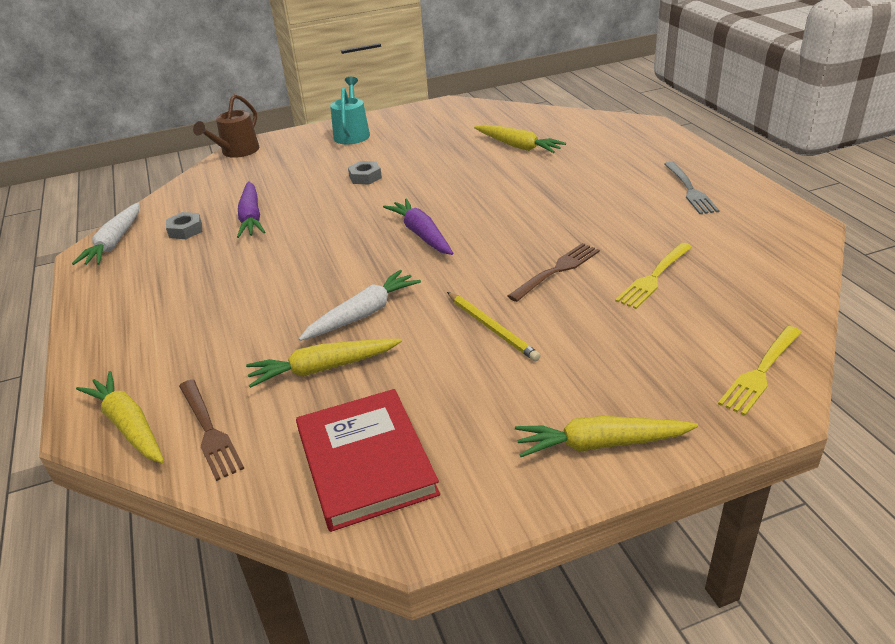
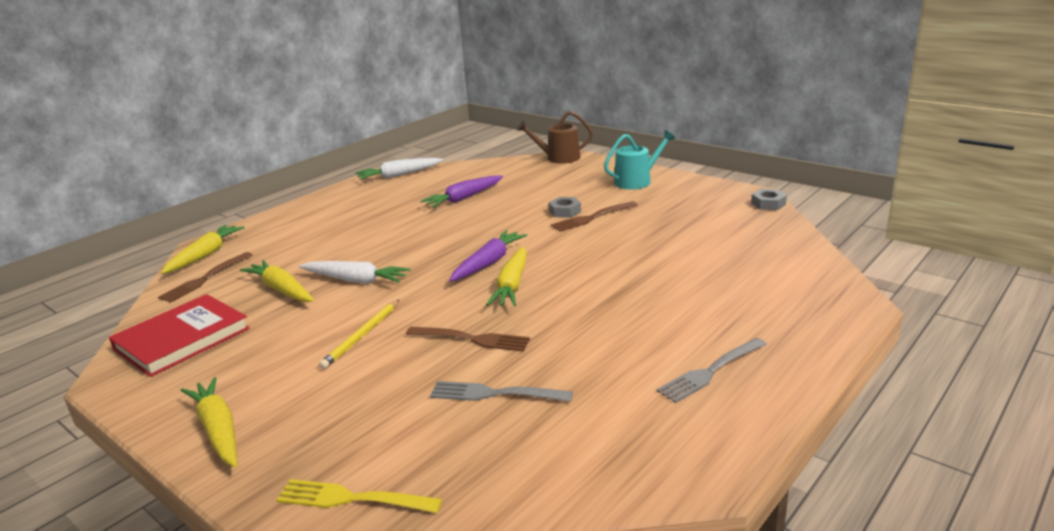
camera: 60 degrees right, 10 degrees down
grey nut [166,212,202,239] -> grey nut moved to [751,189,787,210]
yellow carrot [474,125,566,153] -> yellow carrot moved to [486,246,527,306]
yellow fork [615,243,692,309] -> grey fork [430,381,573,402]
none -> brown fork [551,201,638,232]

